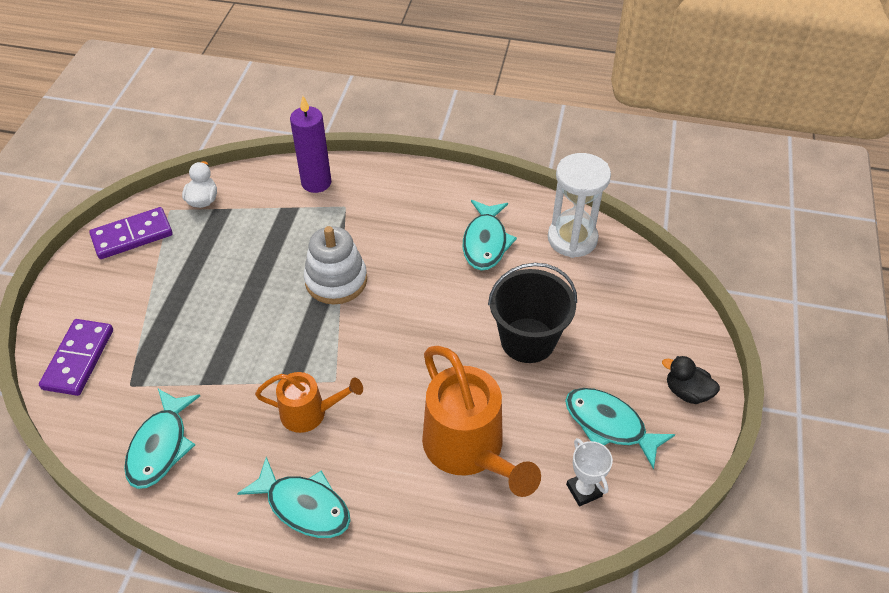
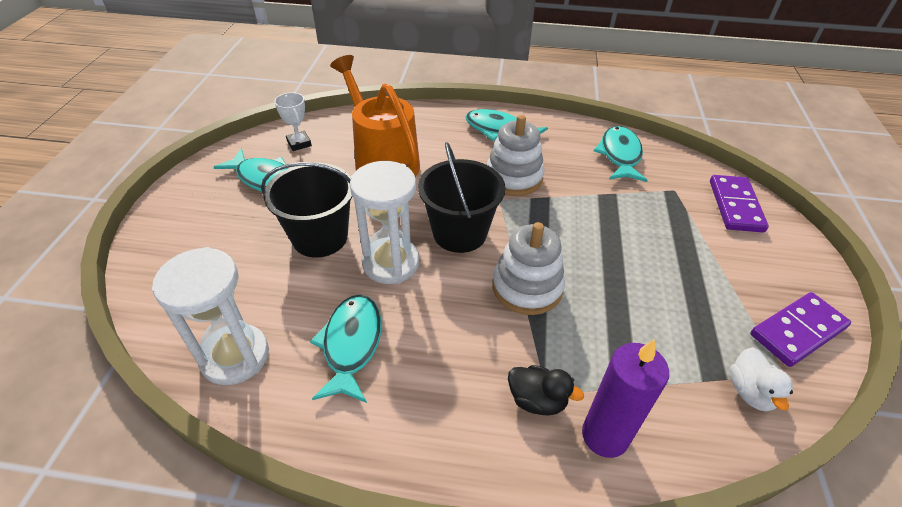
camera: 175 degrees right, 5 degrees down
orange watering can [255,372,363,433] -> white stacking toy [486,115,545,196]
black duck [662,356,720,404] -> black duck moved to [508,365,584,416]
none -> white hourglass [350,161,419,284]
none -> black bucket [418,142,505,253]

